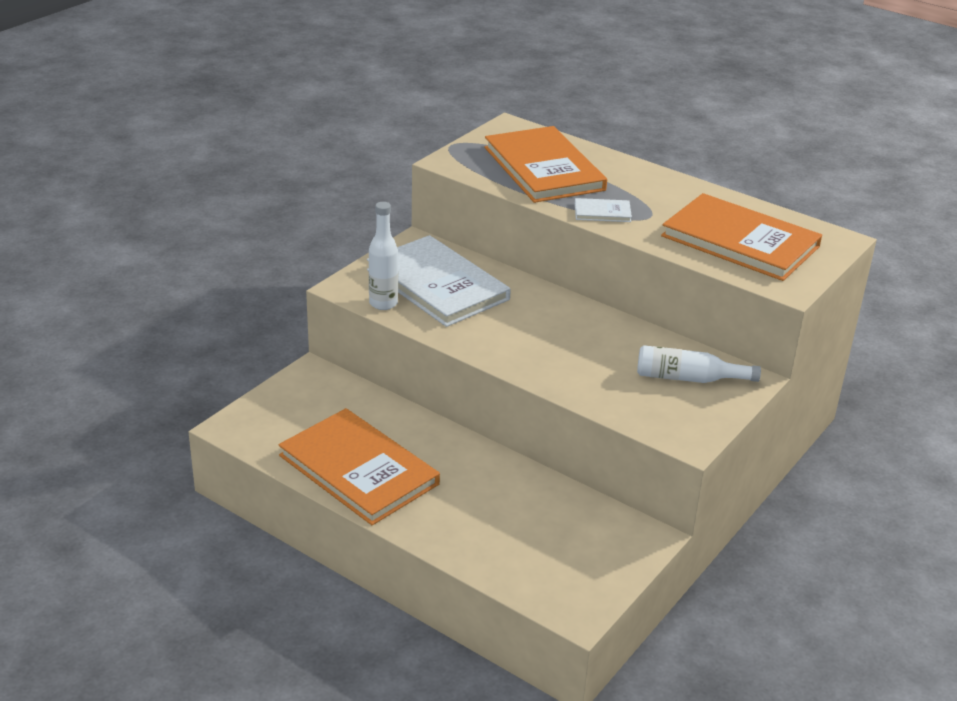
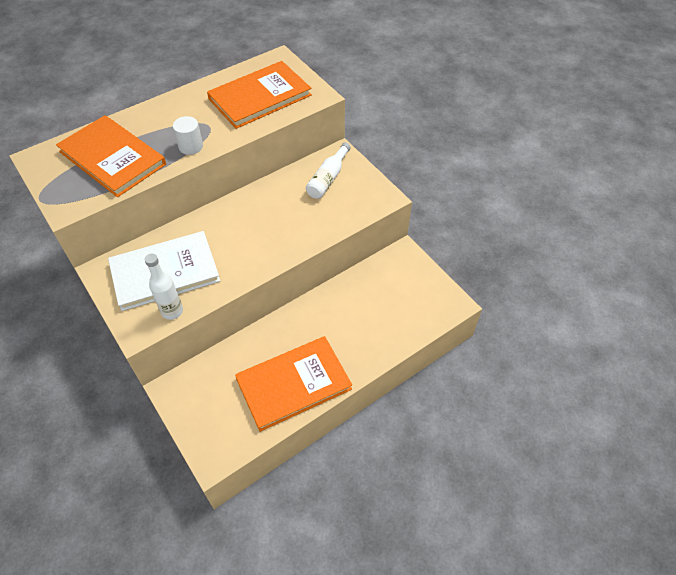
camera: 70 degrees left, 20 degrees up
orange book [484,126,607,203] -> orange book turned 45 degrees clockwise [56,115,166,197]
white book [575,198,632,222] -> white cylinder [173,116,203,155]

